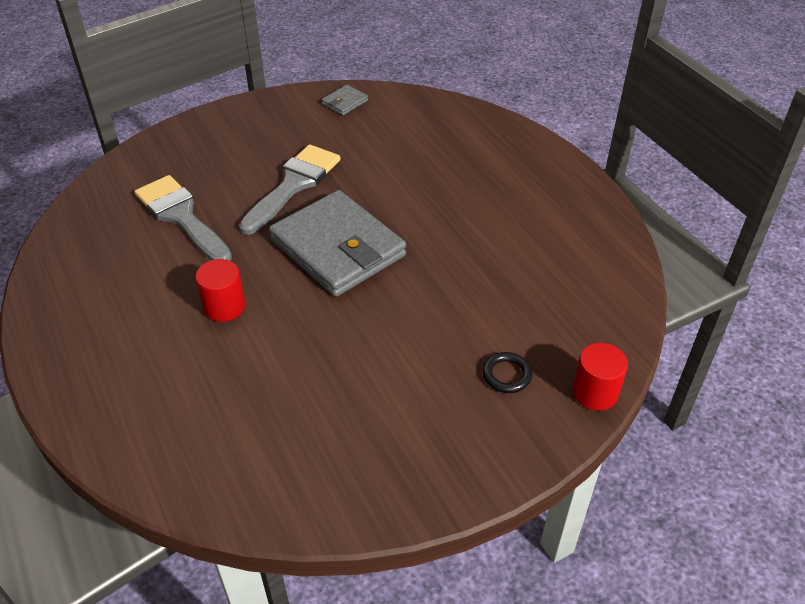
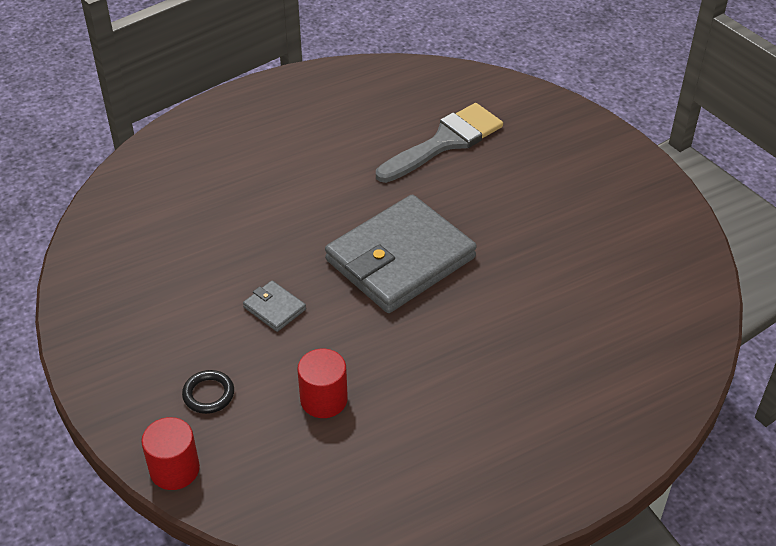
camera: 90 degrees right, 0 degrees up
red cylinder [195,259,246,322] -> red cylinder moved to [297,349,348,418]
grey brush [239,144,341,235] -> none
grey wallet [322,85,368,115] -> grey wallet moved to [243,281,306,332]

